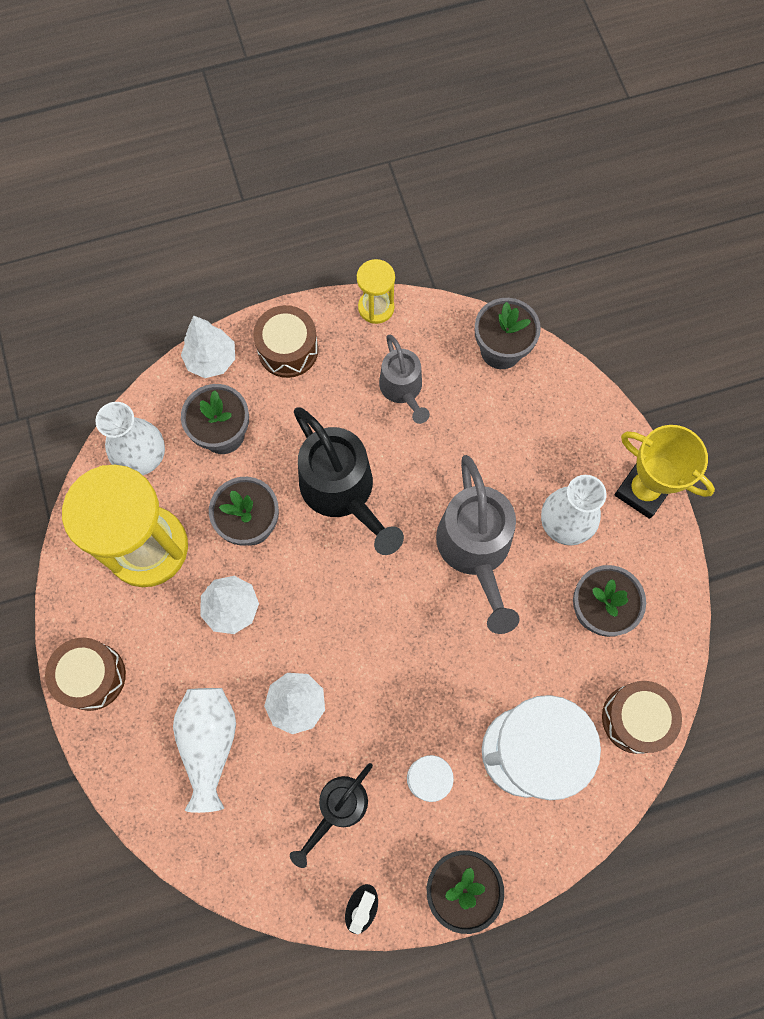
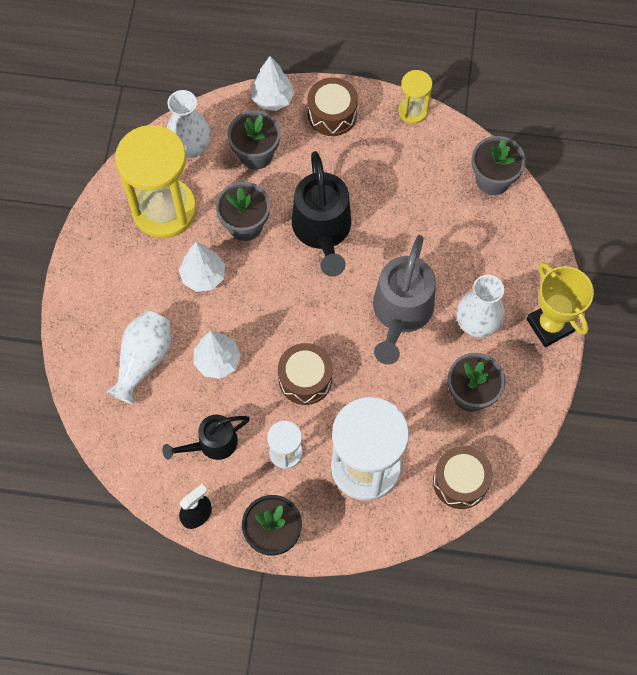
camera: 25 degrees right, 5 degrees down
brown drum [45,638,126,711] -> brown drum moved to [278,343,333,405]
grey watering can [379,334,430,424] -> none

